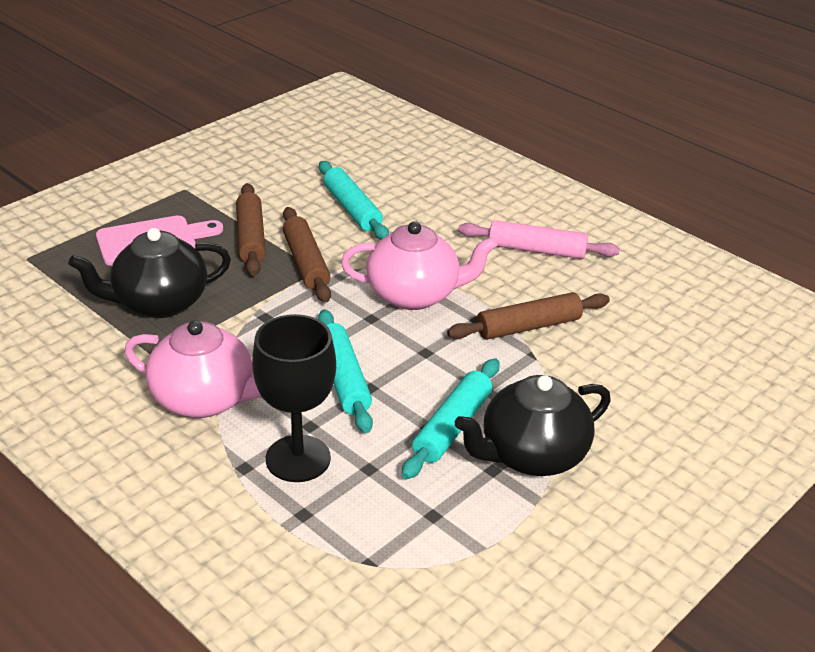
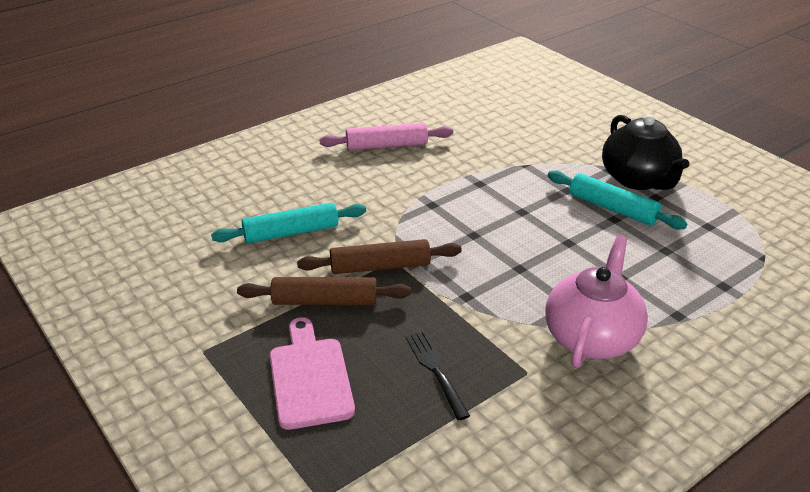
camera: 80 degrees left, 0 degrees up
black teapot [68,228,231,318] -> black fork [405,331,470,421]
black goblet [252,314,336,482] -> none
turquoise rolling pin [318,309,373,433] -> none
pink teapot [341,221,497,310] -> none
brown rolling pin [447,292,610,340] -> none
pink rolling pin [458,220,620,259] -> pink rolling pin turned 60 degrees clockwise [319,123,453,150]

